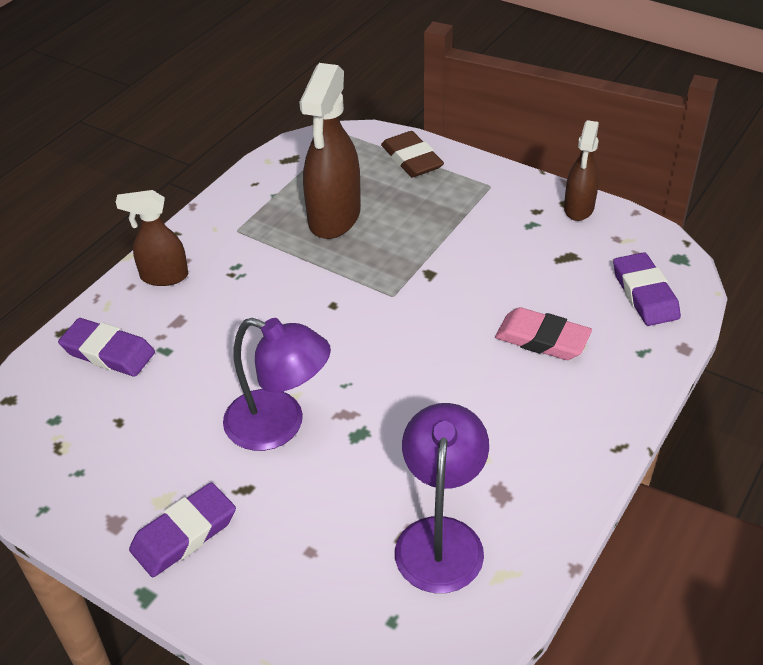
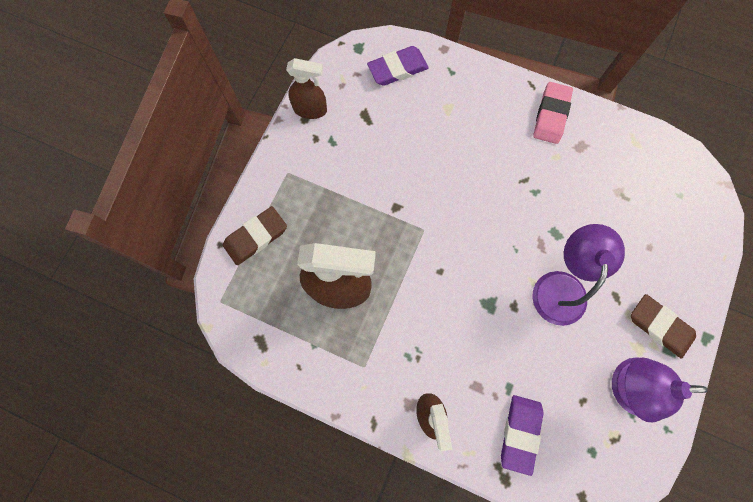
camera: 100 degrees left, 30 degrees up
purple eraser [129,482,236,577] -> brown eraser [631,294,696,358]
purple lamp [395,403,489,593] -> purple lamp moved to [612,357,708,423]
pink eraser [495,307,592,360] -> pink eraser moved to [533,82,573,144]

